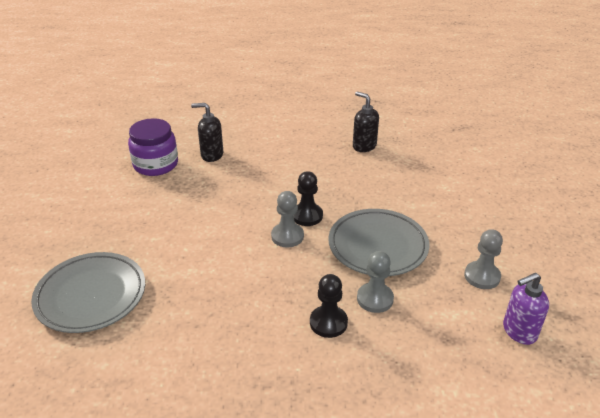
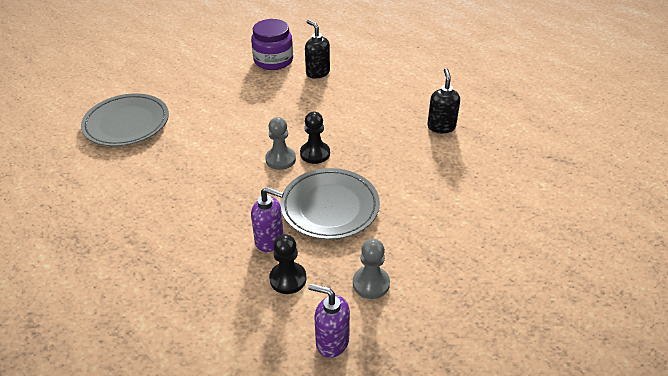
camera: 45 degrees right, 5 degrees up
black pawn [310,274,348,338] -> black pawn moved to [269,234,306,294]
grey pawn [357,251,394,313] -> purple soap dispenser [251,187,284,252]

